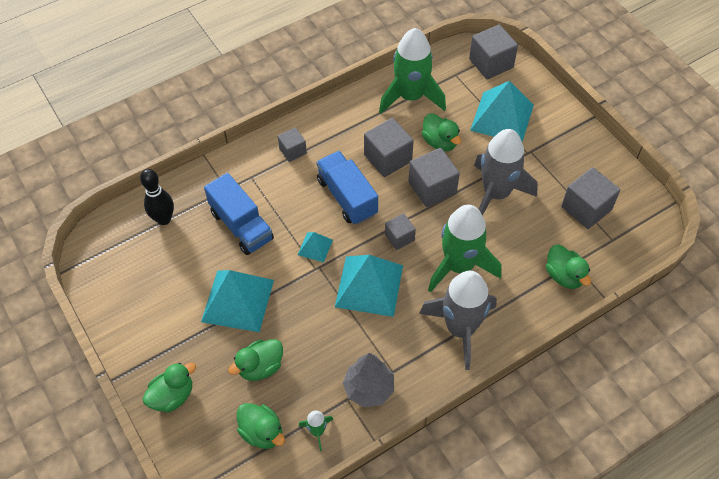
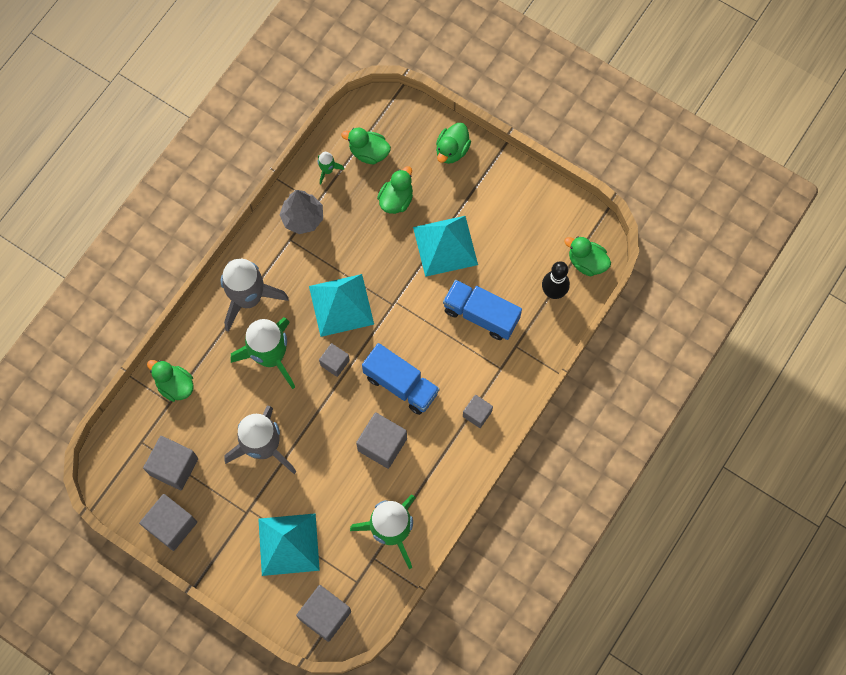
camera: 155 degrees right, 15 degrees up
turquoise pyramid [298,232,333,263] -> none
grey cube [408,148,460,207] -> grey cube moved to [139,494,197,551]
green duck [422,113,461,151] -> green duck moved to [564,236,611,276]

